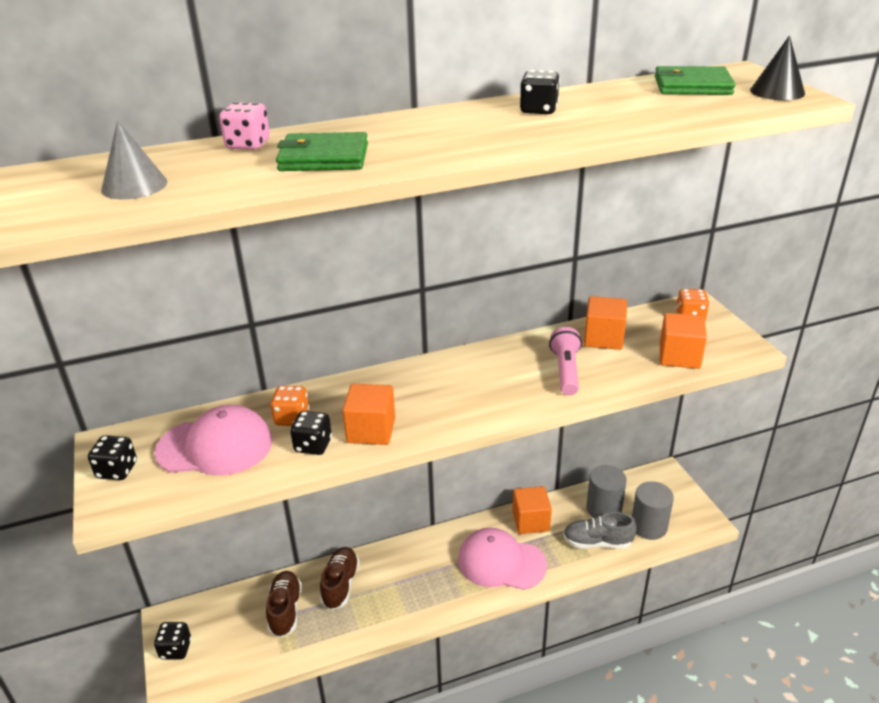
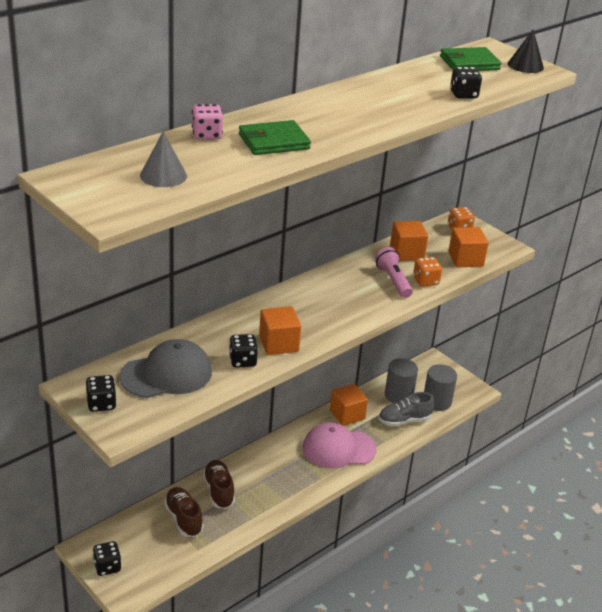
camera: 25 degrees left, 0 degrees up
pink cap [154,405,272,475] -> grey cap [119,339,212,398]
orange dice [270,386,309,426] -> orange dice moved to [413,257,442,287]
black dice [520,70,560,114] -> black dice moved to [450,67,482,98]

